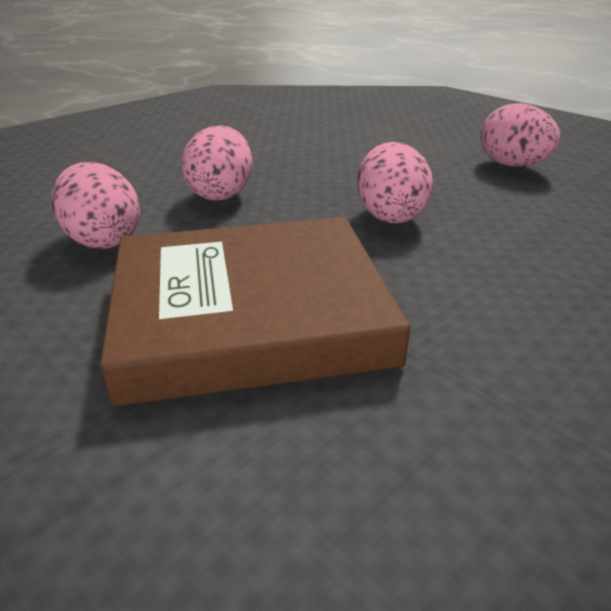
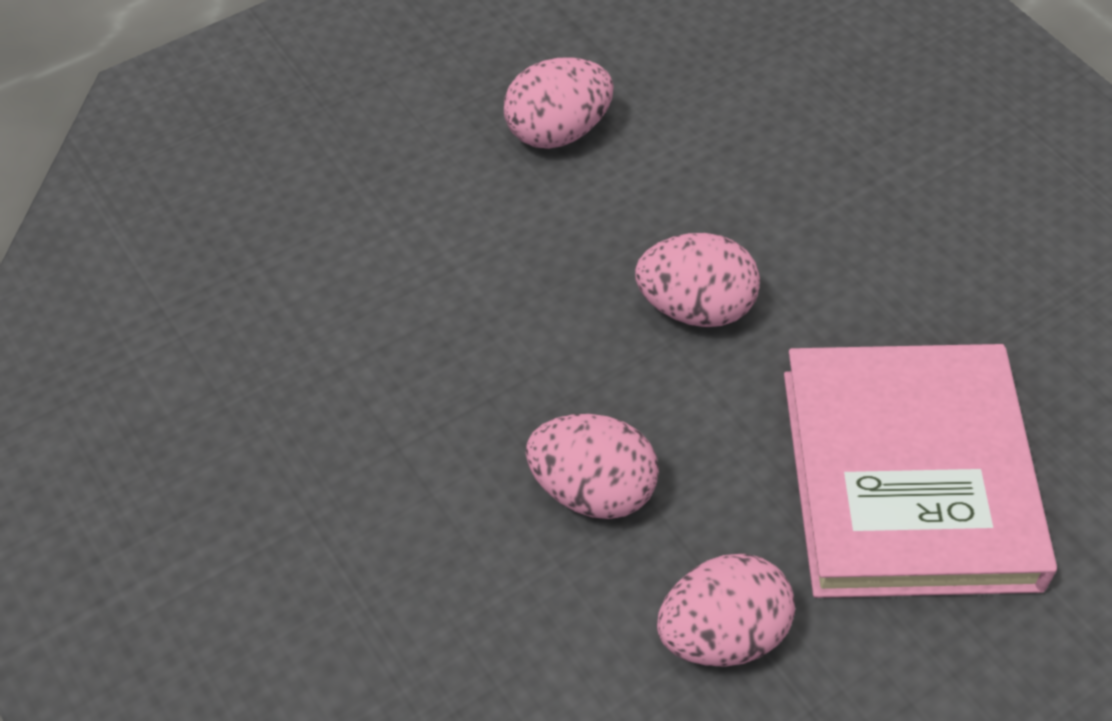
camera: 80 degrees left, 20 degrees up
brown book [100,217,411,407] -> pink book [784,344,1057,598]

